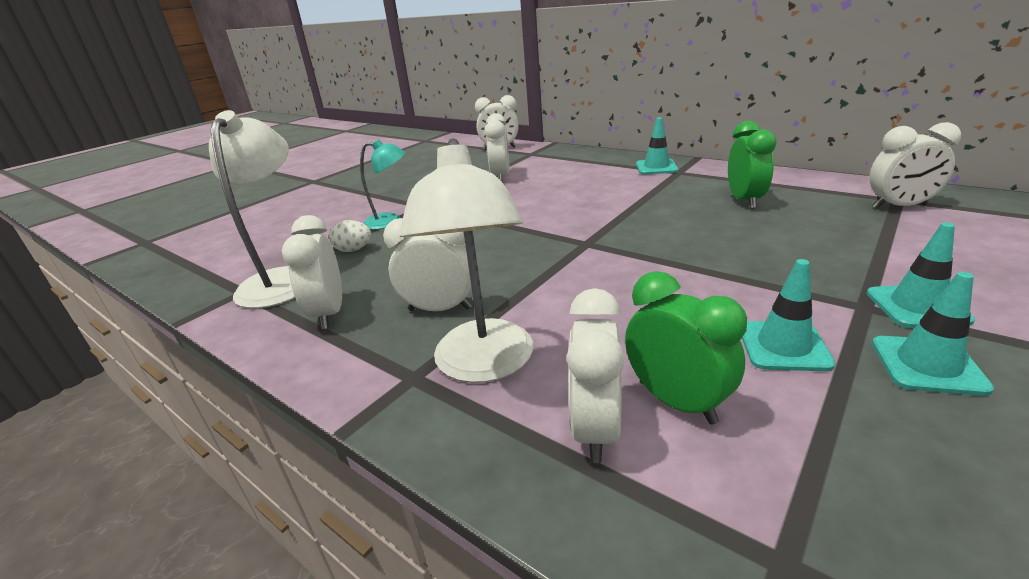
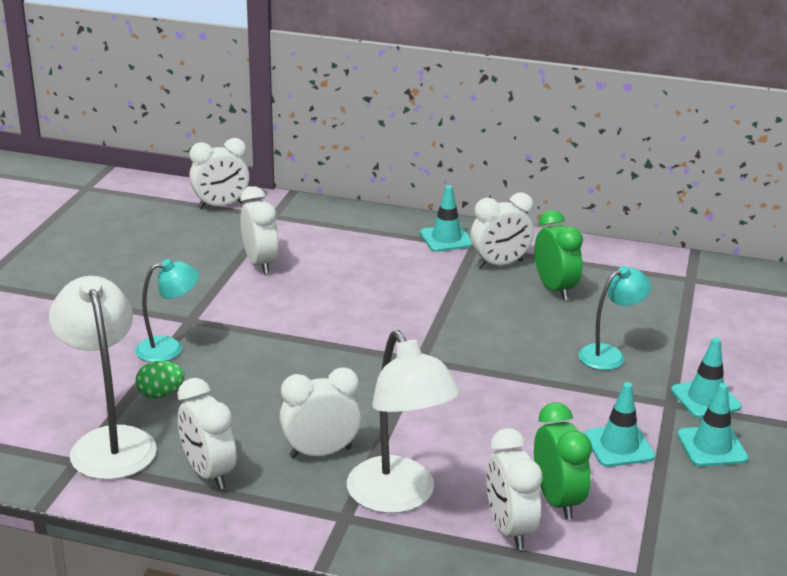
camera: 25 degrees left, 0 degrees up
white egg [329,220,371,252] -> green egg [135,361,185,398]
green clock [625,271,747,425] -> green clock turned 45 degrees clockwise [534,402,592,520]
white clock [870,122,961,209] -> white clock moved to [471,193,534,268]
none -> turquoise lamp [579,266,652,370]

